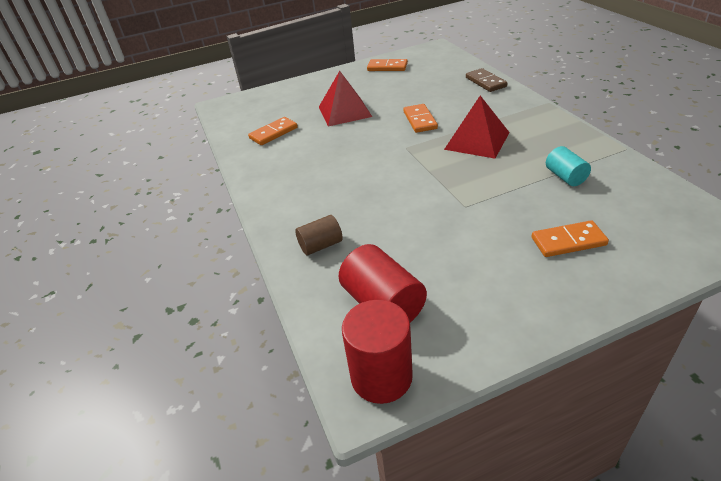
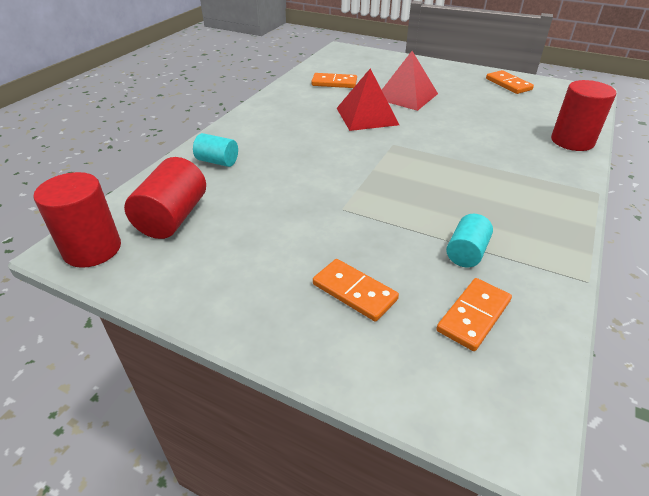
camera: 45 degrees right, 0 degrees up
brown cylinder [295,215,343,255] -> turquoise cylinder [193,133,238,167]
orange domino [403,104,438,133] -> orange domino moved to [436,278,512,351]
red pyramid [444,96,510,159] -> red pyramid moved to [337,69,399,131]
brown domino [466,68,507,92] -> red cylinder [551,80,616,151]

